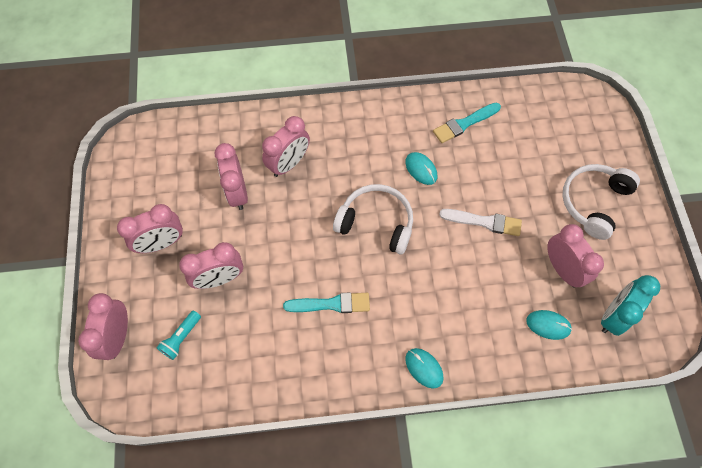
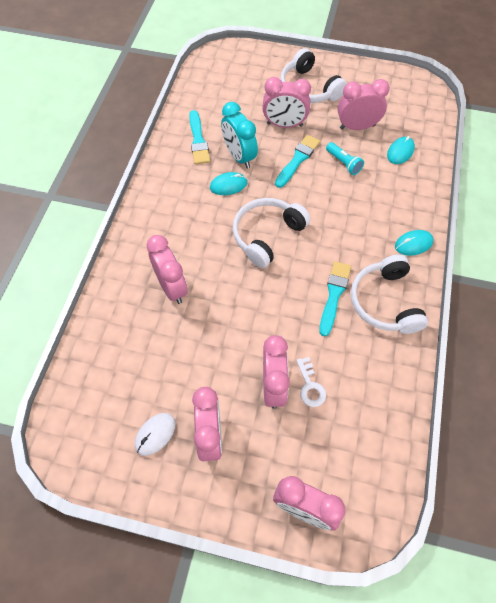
camera: 70 degrees left, 5 degrees down
turquoise flashlight [156,311,201,360] -> turquoise flashlight moved to [326,142,364,175]
pink clock [214,143,248,210] -> pink clock moved to [262,77,311,128]
white brush [439,209,522,236] -> turquoise brush [275,135,320,188]
turquoise clock [601,275,660,336] -> turquoise clock moved to [221,102,258,169]
none -> white mouse [135,413,175,456]
none -> white key [297,357,326,407]
none -> white headphones [351,254,428,334]

